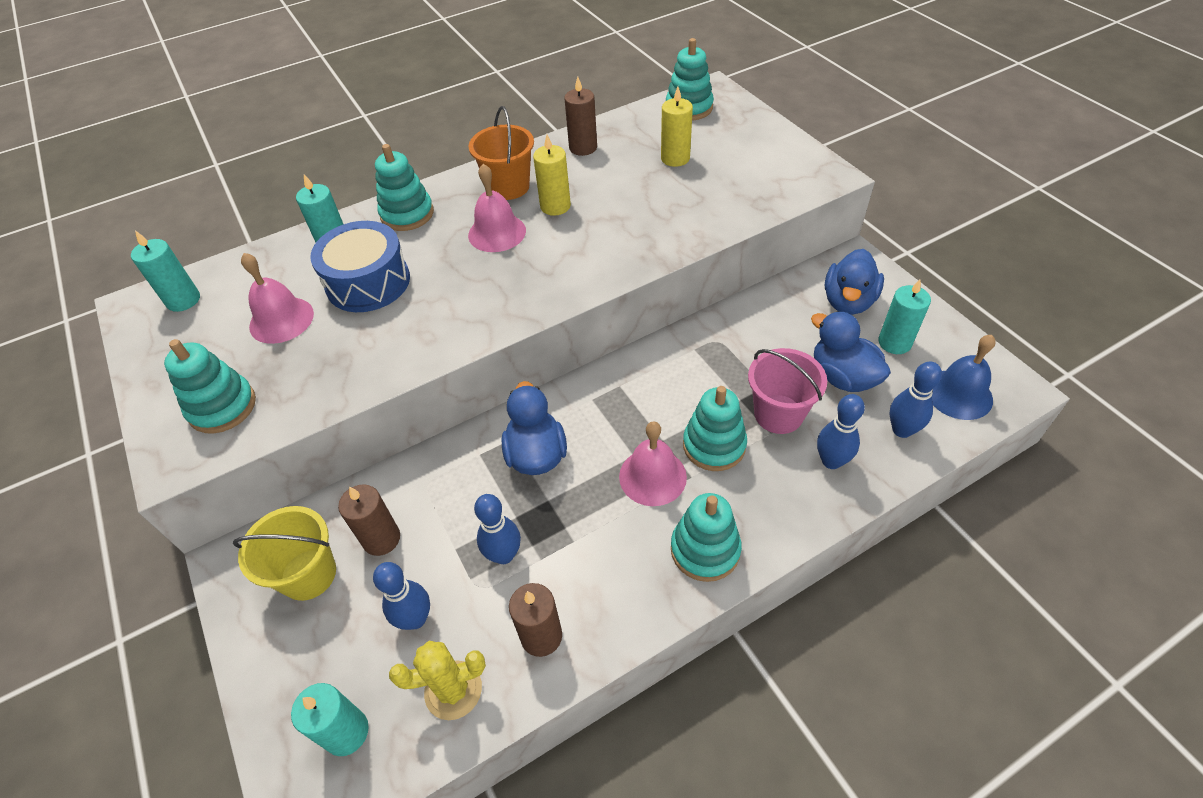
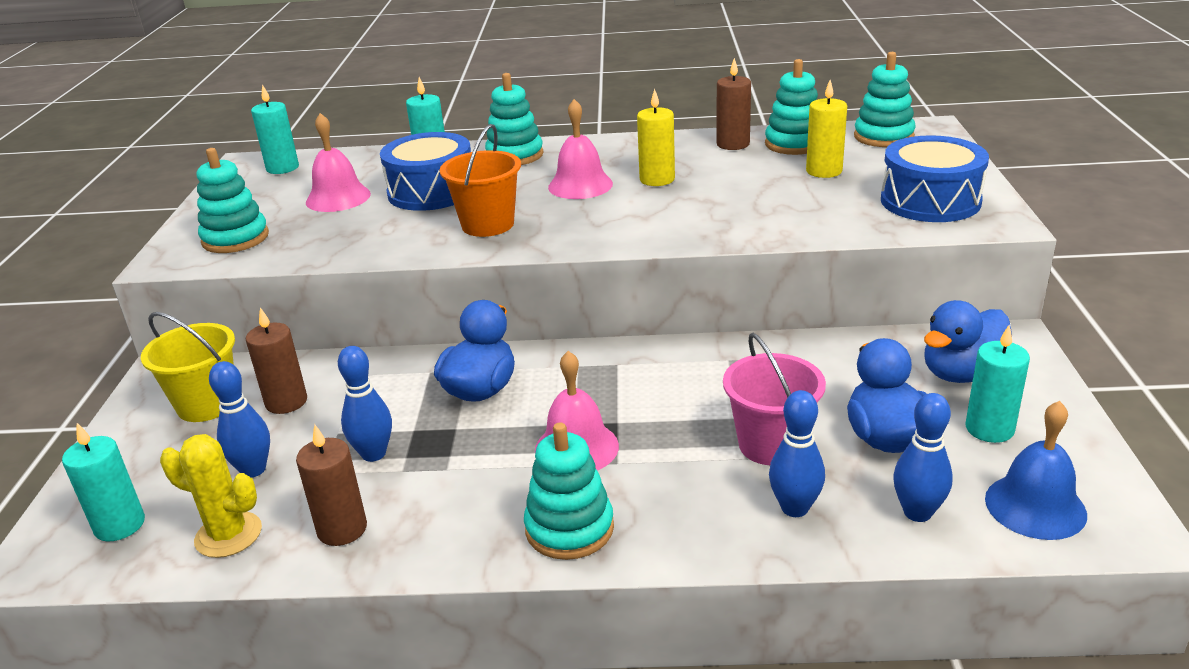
camera: 30 degrees right, 20 degrees down
orange bucket [469,106,534,200] -> orange bucket moved to [440,124,521,237]
turquoise stacking toy [683,386,747,471] -> turquoise stacking toy moved to [765,59,818,155]
none -> blue drum [881,135,989,222]

